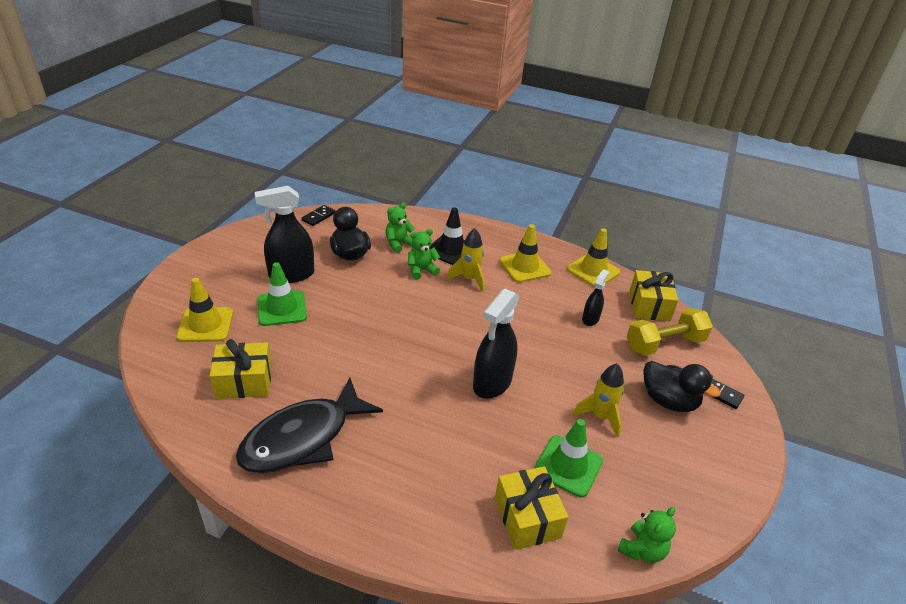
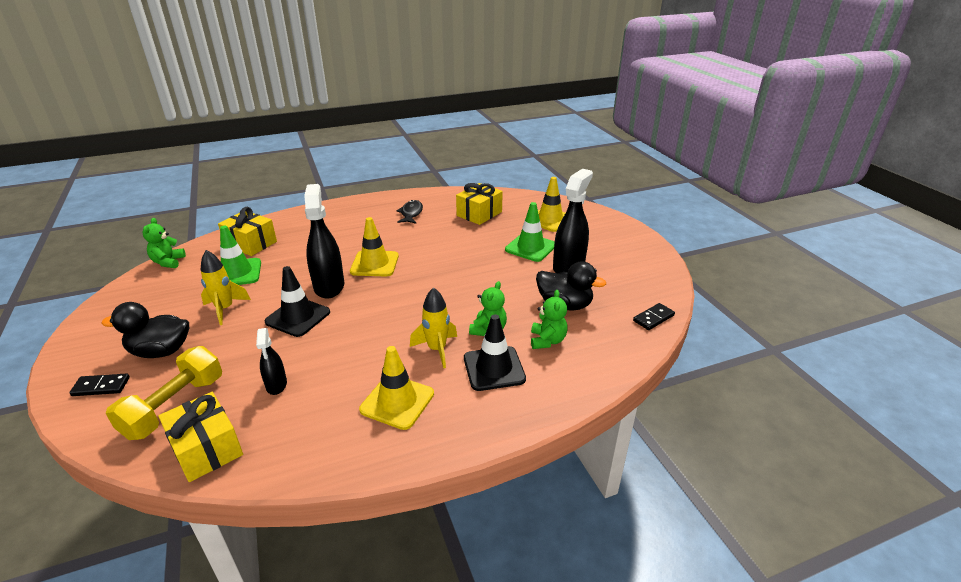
camera: 140 degrees right, 5 degrees down
black fish [236,377,383,473] -> black fish [397,200,423,224], size x0.48
black domino [301,205,335,226] -> black domino turned 60 degrees clockwise [633,303,675,330]
yellow traffic cone [567,228,620,287] -> yellow traffic cone moved to [350,217,399,276]
none -> black traffic cone [265,266,330,337]

